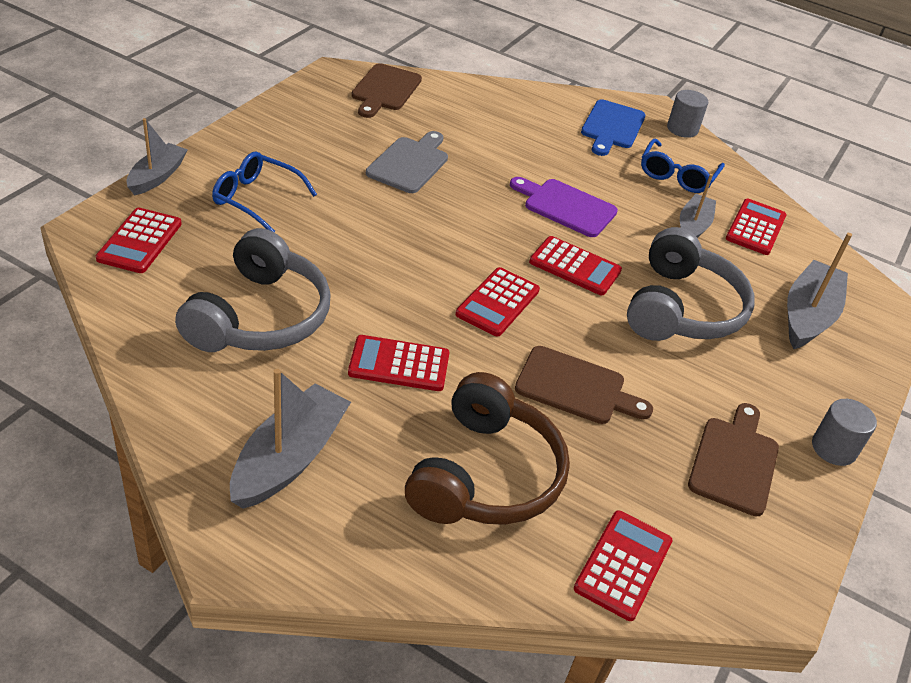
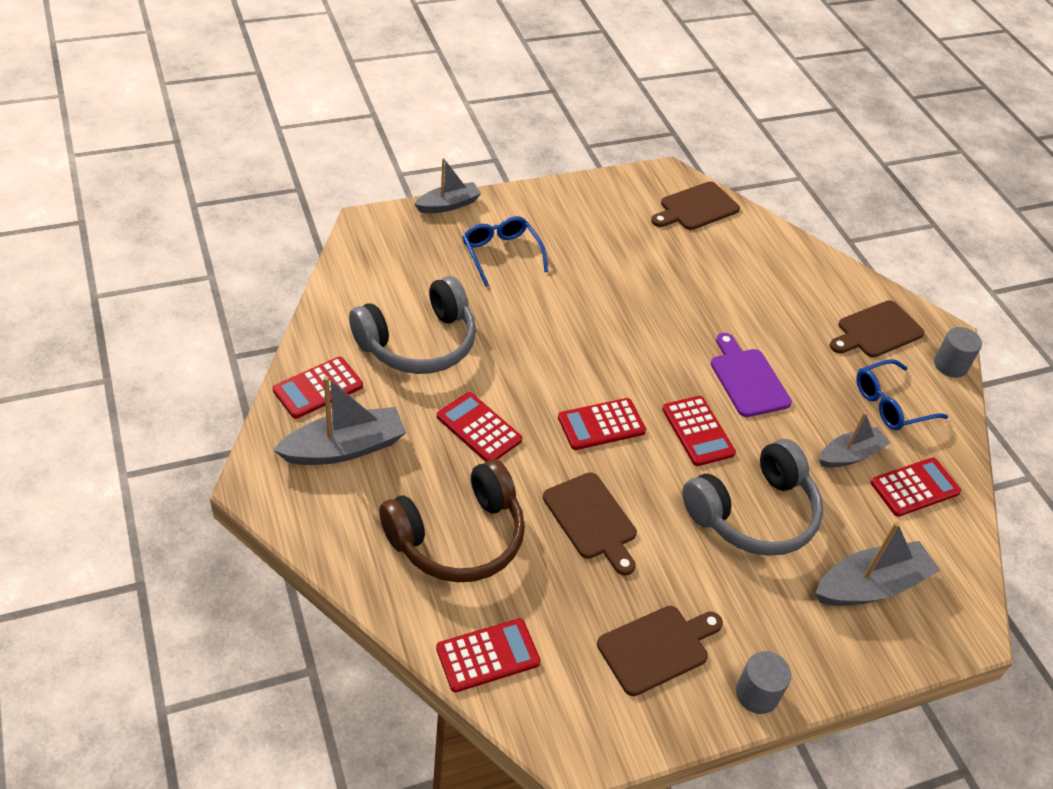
camera: 40 degrees right, 5 degrees up
red calculator [96,208,182,273] -> red calculator moved to [273,357,363,419]
grey cutting board [366,131,448,193] -> none
blue cutting board [581,99,646,156] -> brown cutting board [830,300,925,358]

